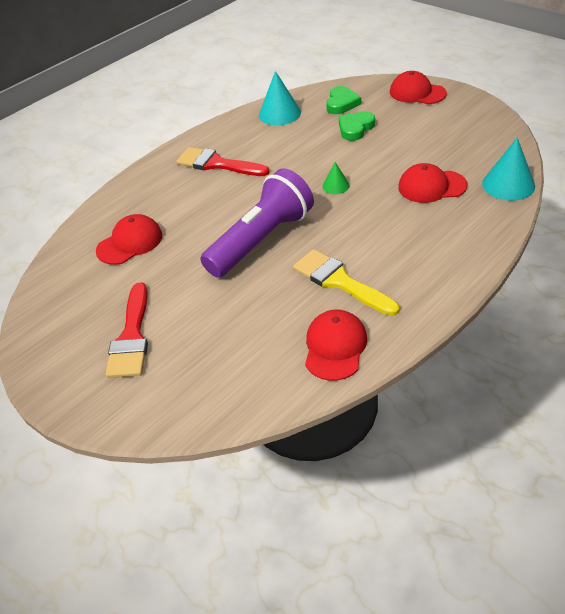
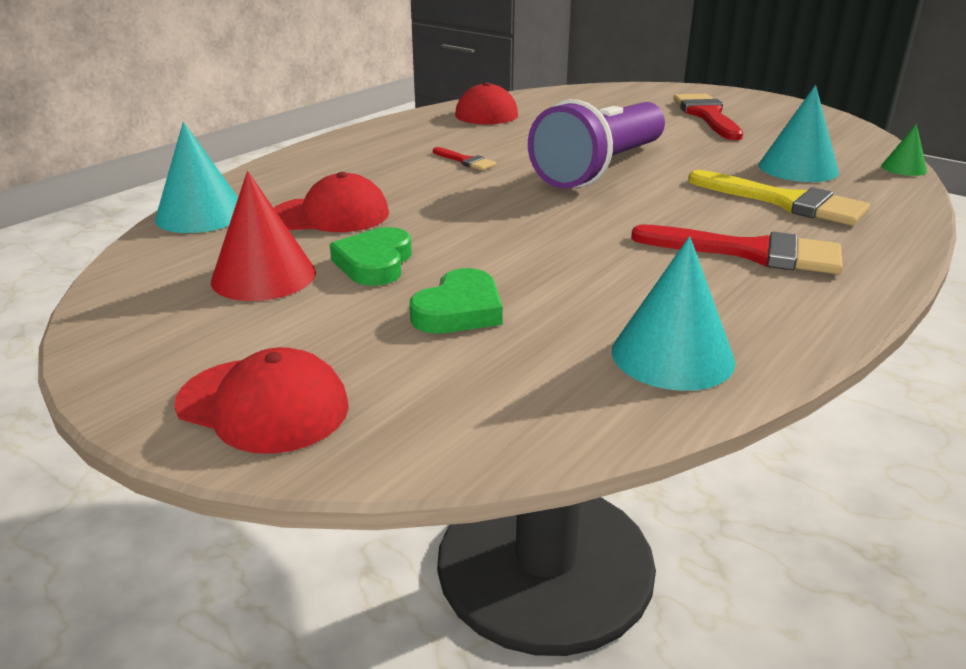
camera: 170 degrees right, 15 degrees down
red cap [96,214,162,265] -> turquoise cone [758,85,839,182]
yellow brush [293,249,399,316] -> yellow brush moved to [688,170,870,226]
green cone [323,162,350,194] -> green cone moved to [881,124,927,176]
green heart [326,86,361,114] -> green heart moved to [330,227,412,286]
none -> red cone [211,171,316,301]
none -> red brush [433,147,496,171]

